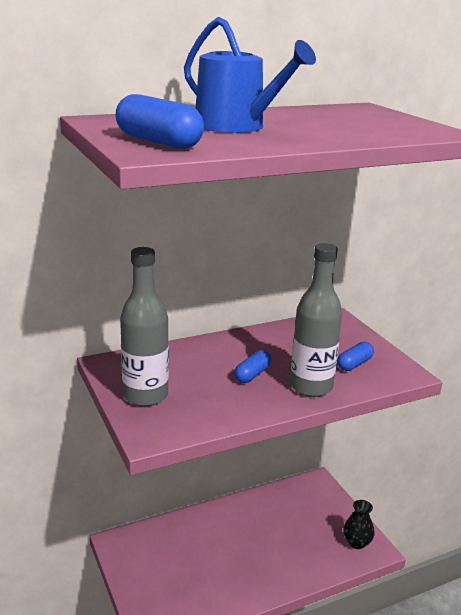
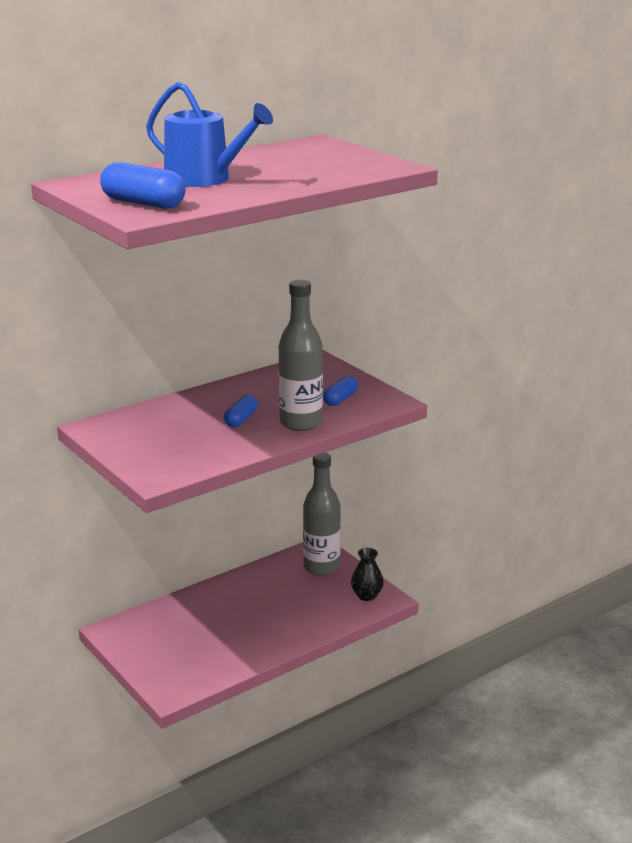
camera: 10 degrees left, 0 degrees up
grey bottle [120,247,169,406] -> grey bottle moved to [303,453,341,576]

